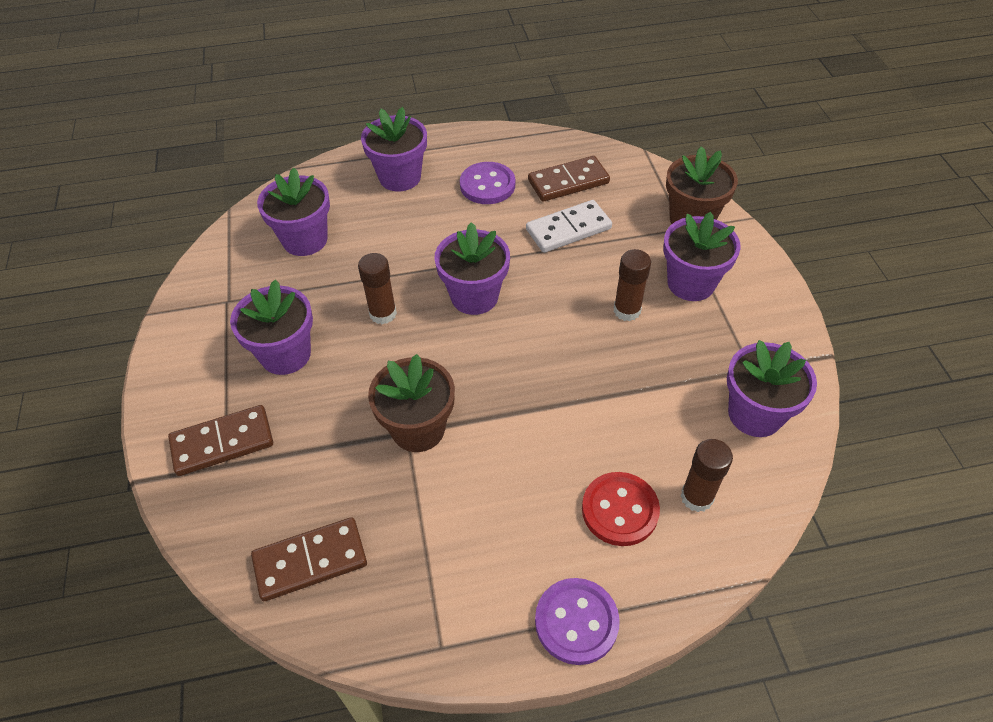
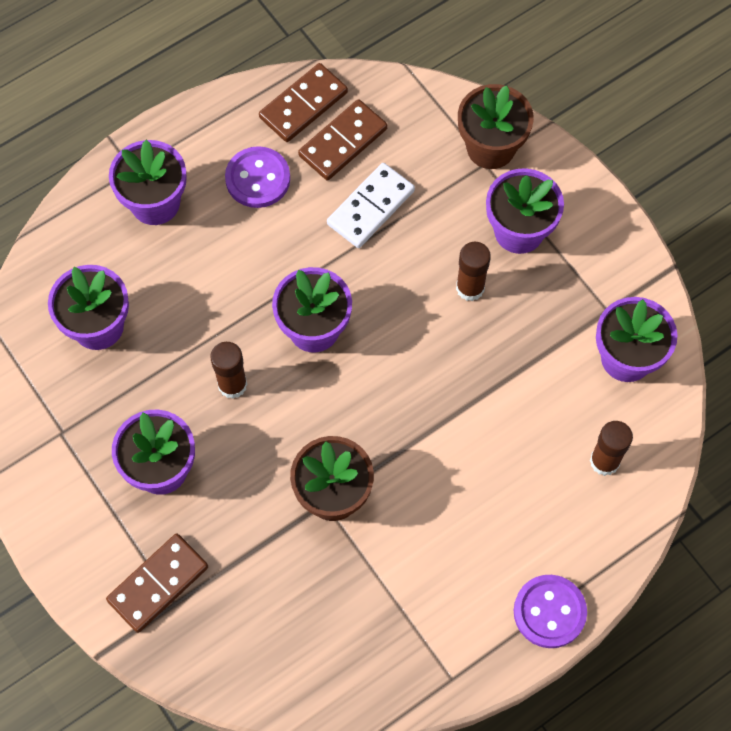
camera: 25 degrees left, 15 degrees up
brown domino [251,517,367,601] -> brown domino moved to [259,63,348,142]
red button [582,472,660,546] -> none

